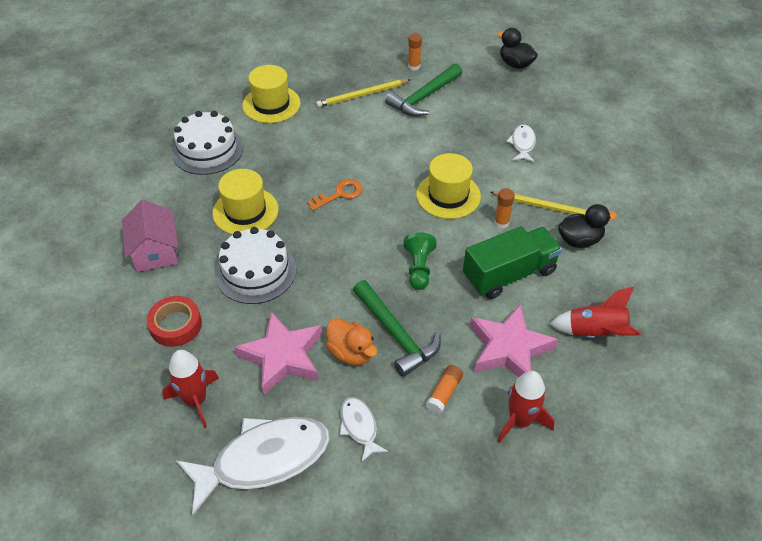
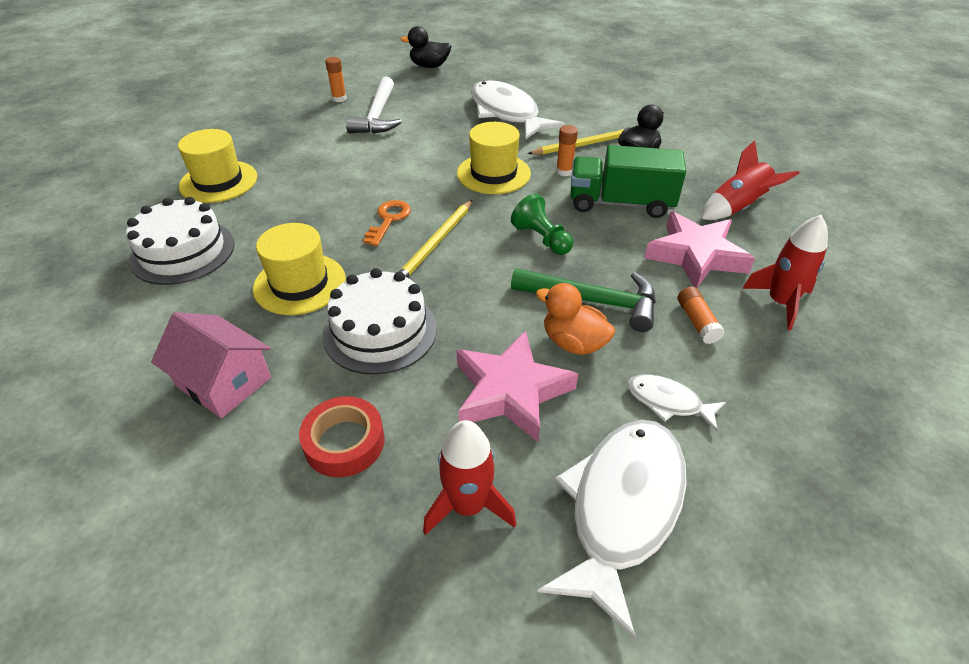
camera: 40 degrees left, 5 degrees down
yellow pencil [316,79,411,108] -> yellow pencil moved to [399,200,472,278]
orange duck [326,318,378,366] -> orange duck turned 150 degrees counterclockwise [536,283,615,355]
green hammer [385,64,462,117] -> white hammer [346,77,402,134]
green truck [463,226,562,299] -> green truck turned 105 degrees counterclockwise [570,145,686,218]
white fish [506,124,536,162] -> white fish [471,80,565,139], size x2.05

